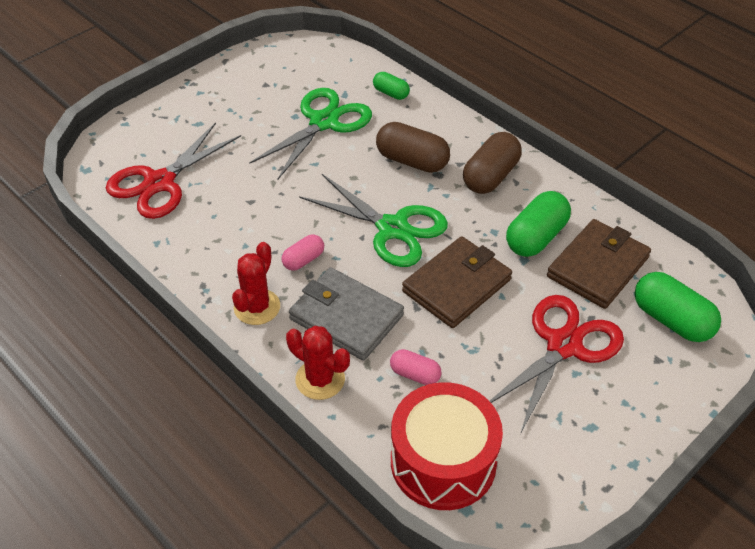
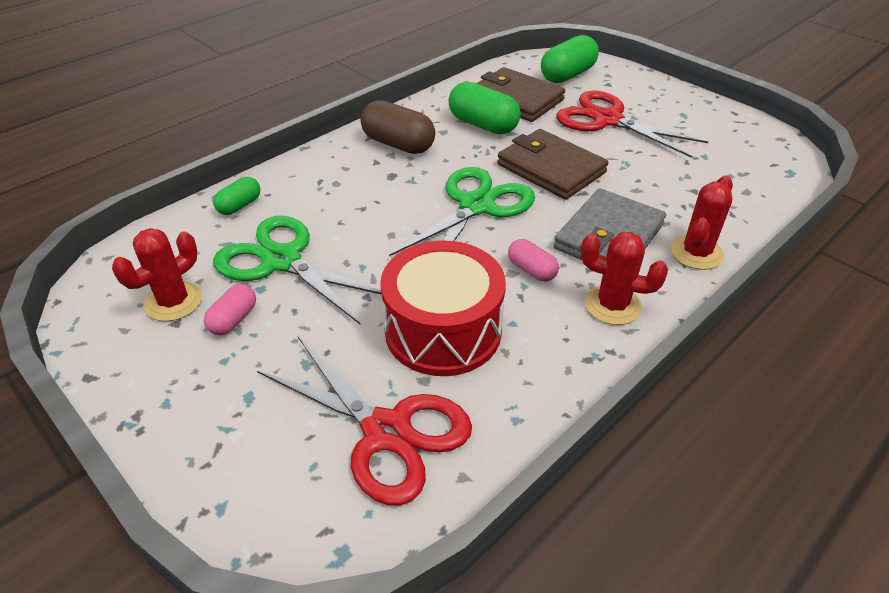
camera: 90 degrees left, 5 degrees down
brown capsule [376,122,450,173] -> none
pink capsule [390,349,442,385] -> pink capsule moved to [204,284,256,335]
red drum [391,382,503,510] -> red drum moved to [380,241,506,376]
none -> red cactus [112,228,202,321]

